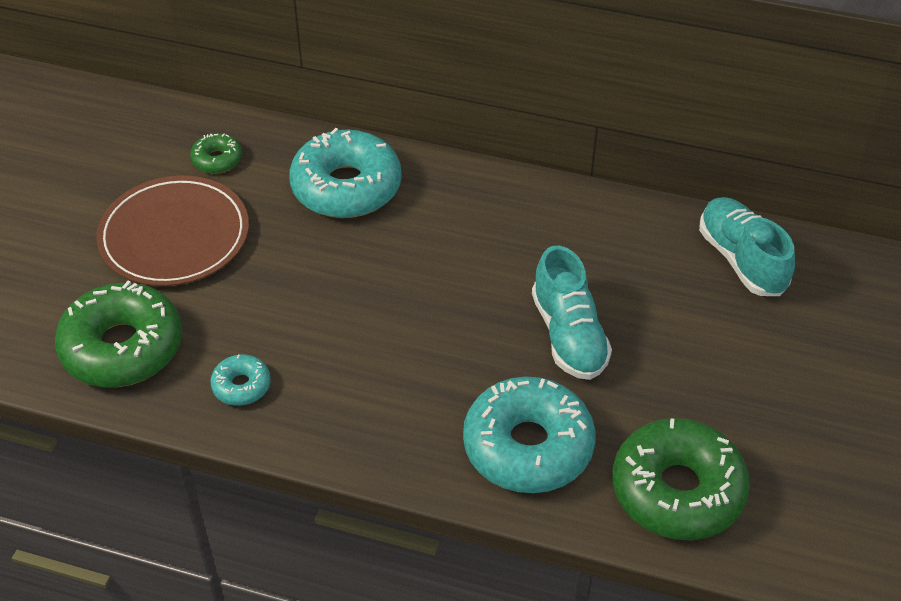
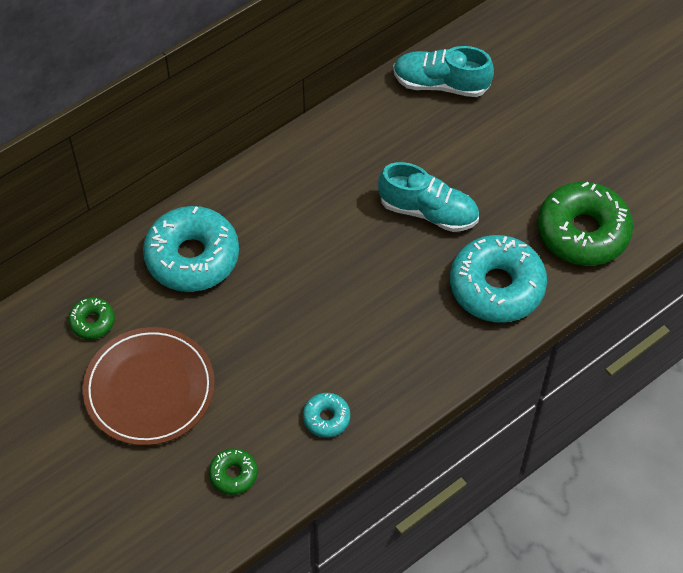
camera: 55 degrees left, 10 degrees up
green donut [55,280,182,387] -> green donut [209,448,258,495], size x0.47

